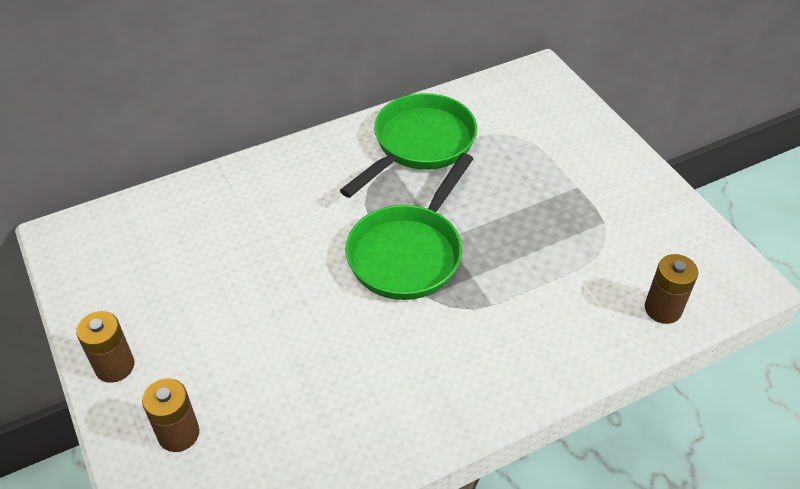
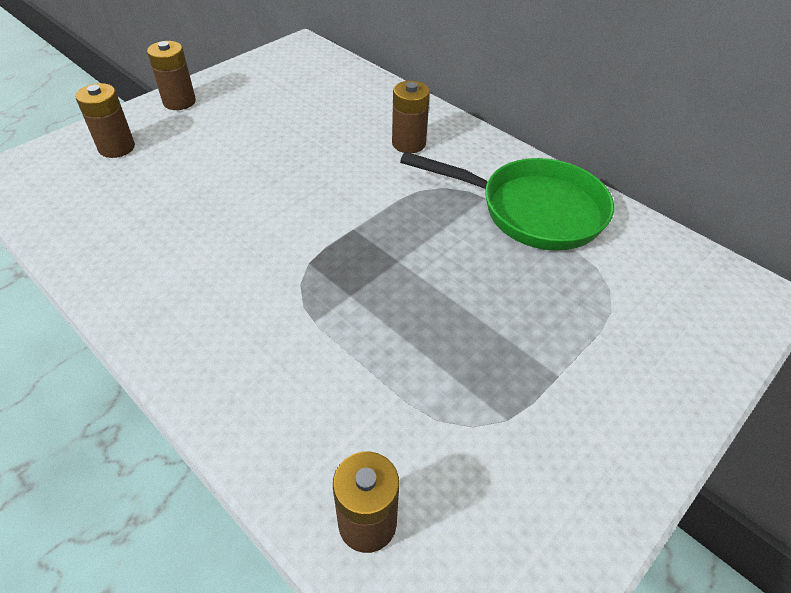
camera: 70 degrees right, 0 degrees up
green pan [345,153,473,300] -> none
none -> brown battery [392,81,430,153]

